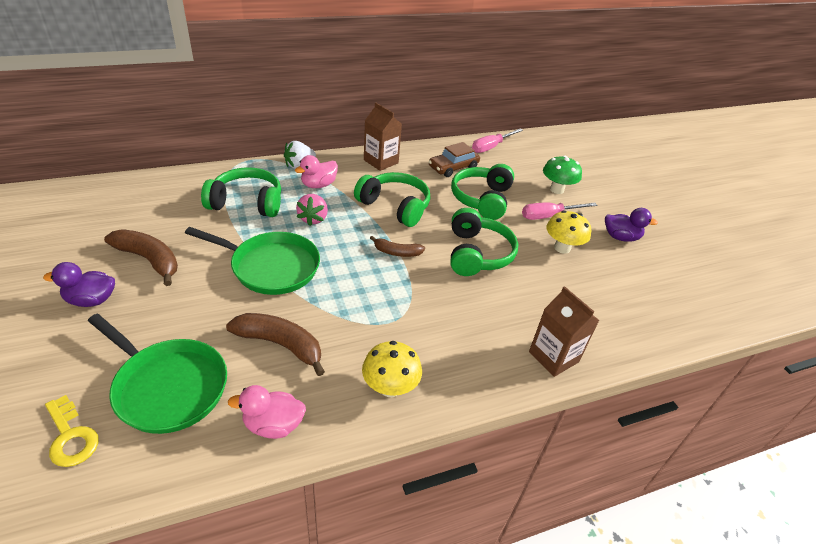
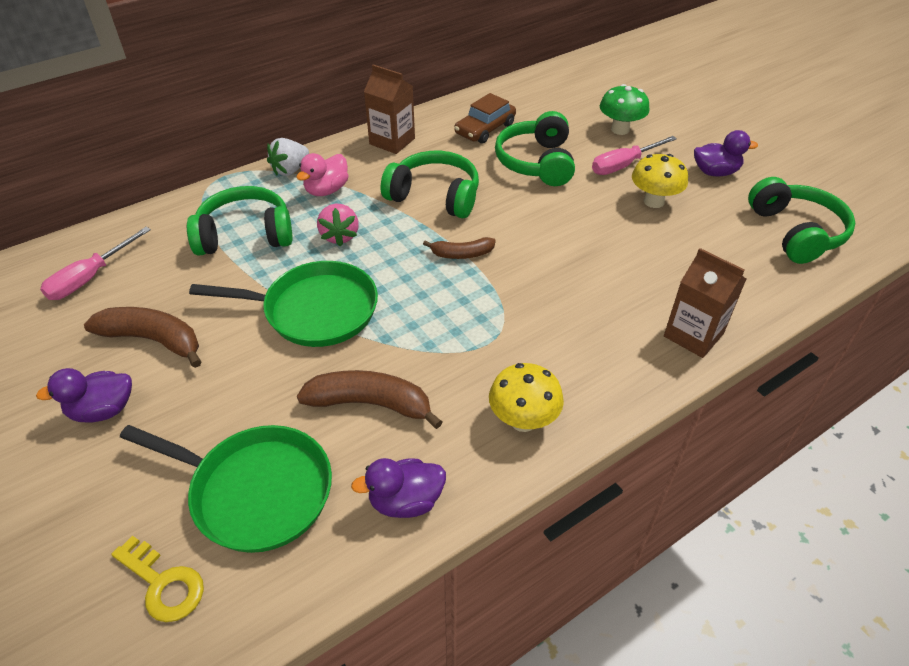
camera: 10 degrees left, 5 degrees up
pink duck [228,385,306,439] -> purple duck [351,458,446,518]
green headphones [451,208,518,276] -> green headphones moved to [748,177,855,264]
pink screwdriver [472,128,523,153] -> pink screwdriver moved to [40,227,151,300]

